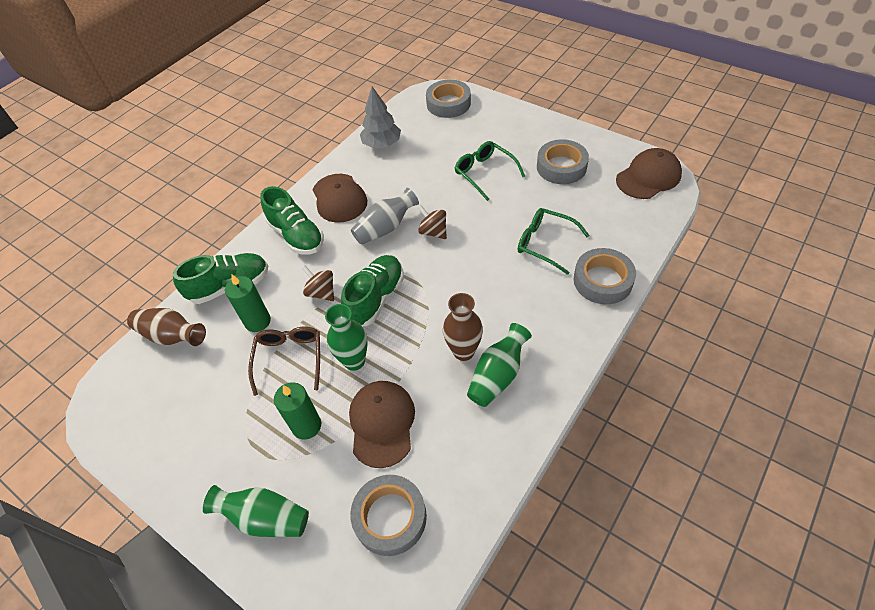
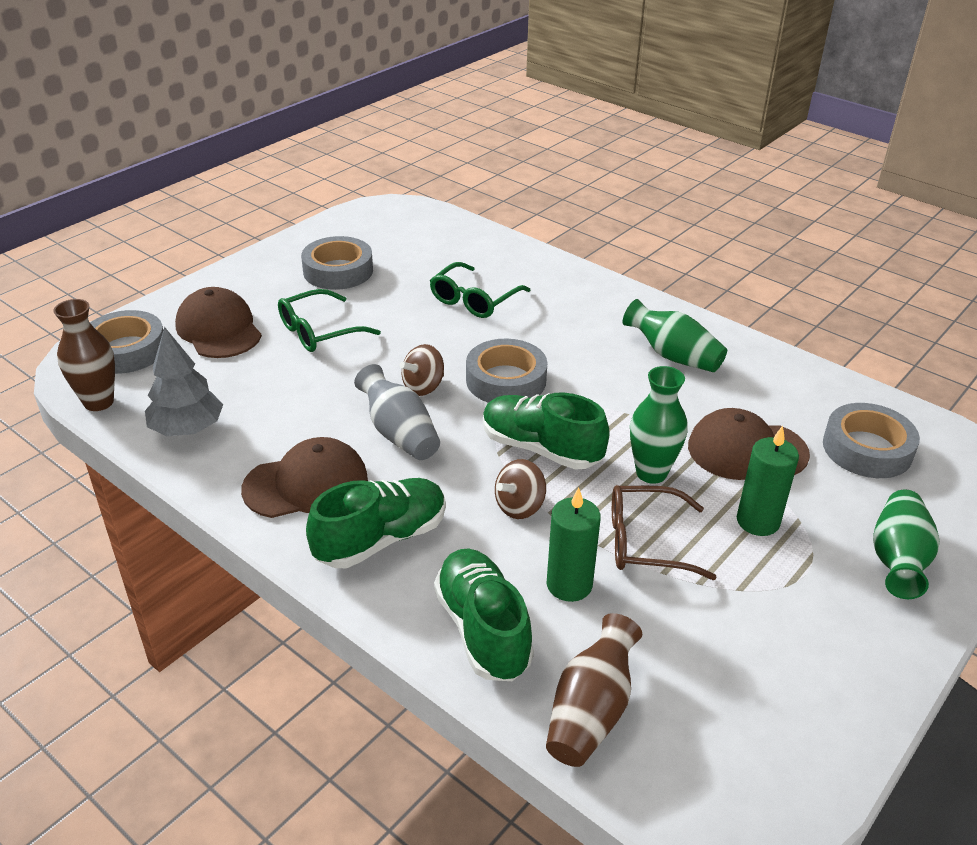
camera: 90 degrees left, 15 degrees down
brown vase [443,293,483,361] -> brown vase moved to [54,299,115,411]
grey tape [573,248,636,304] -> grey tape moved to [466,339,548,403]
brown cap [616,148,682,199] -> brown cap moved to [175,287,262,358]

